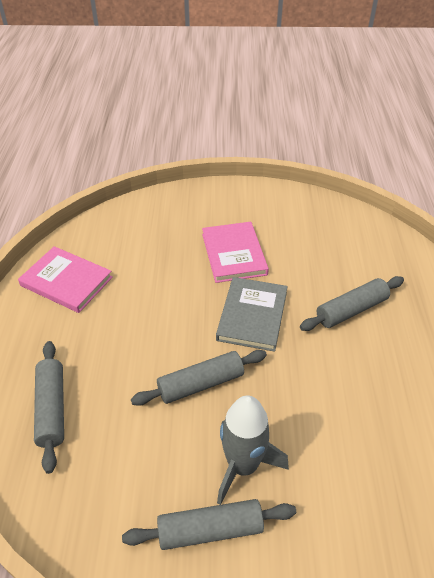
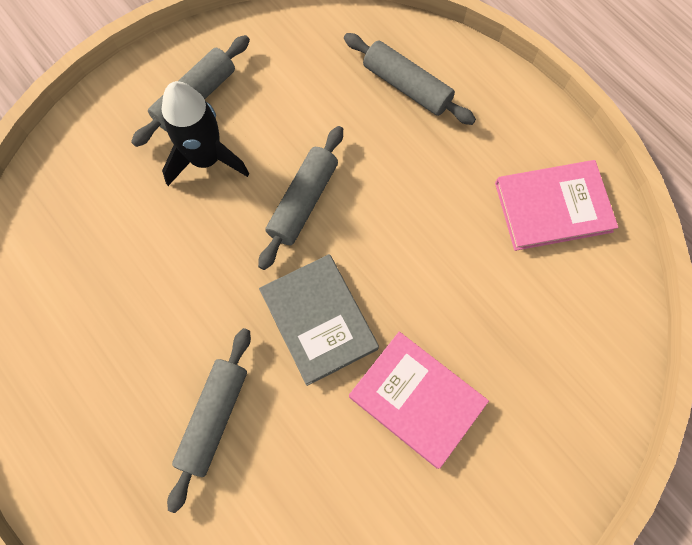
camera: 140 degrees right, 25 degrees up
grey rocket [217,396,289,505] -> black rocket [162,81,249,186]

